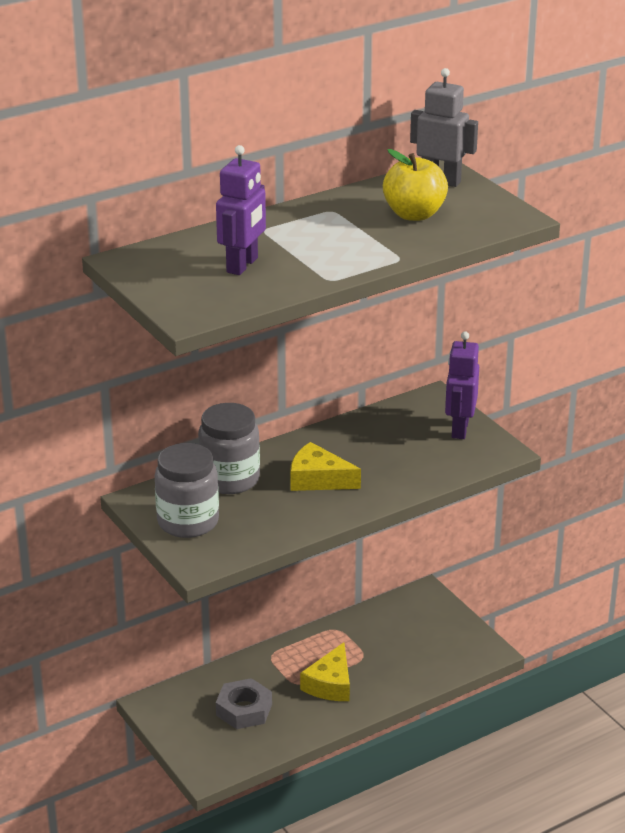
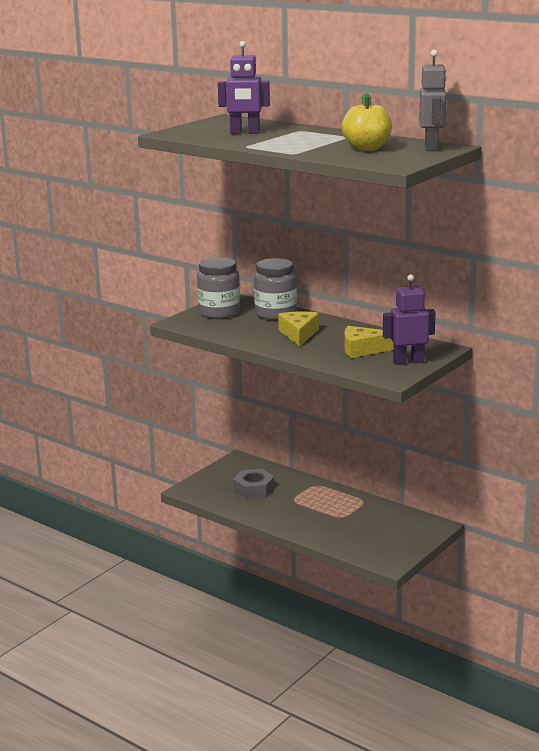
camera: 70 degrees right, 10 degrees down
yellow cheese [300,642,350,701] -> yellow cheese moved to [344,326,394,358]

